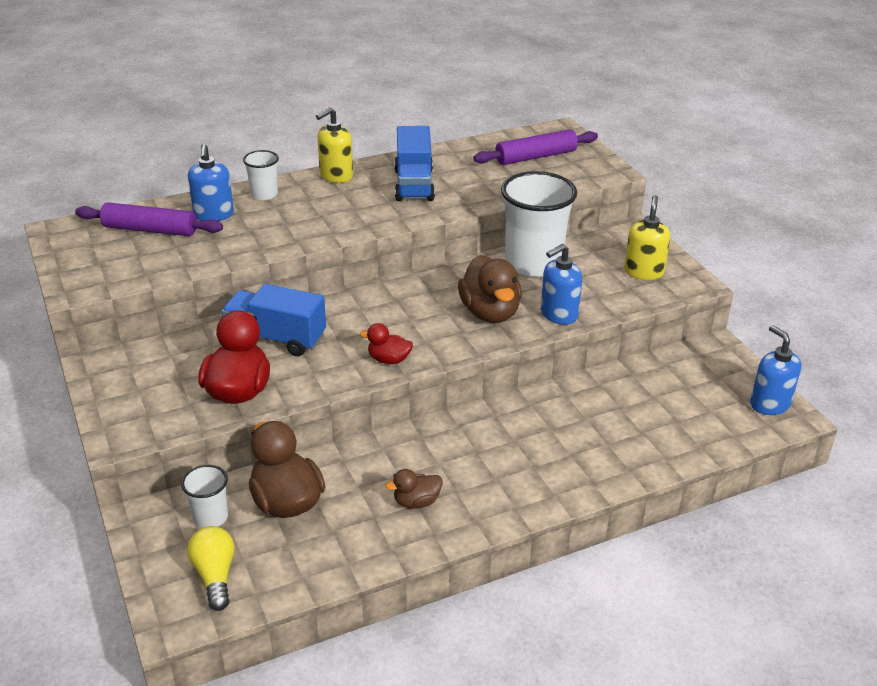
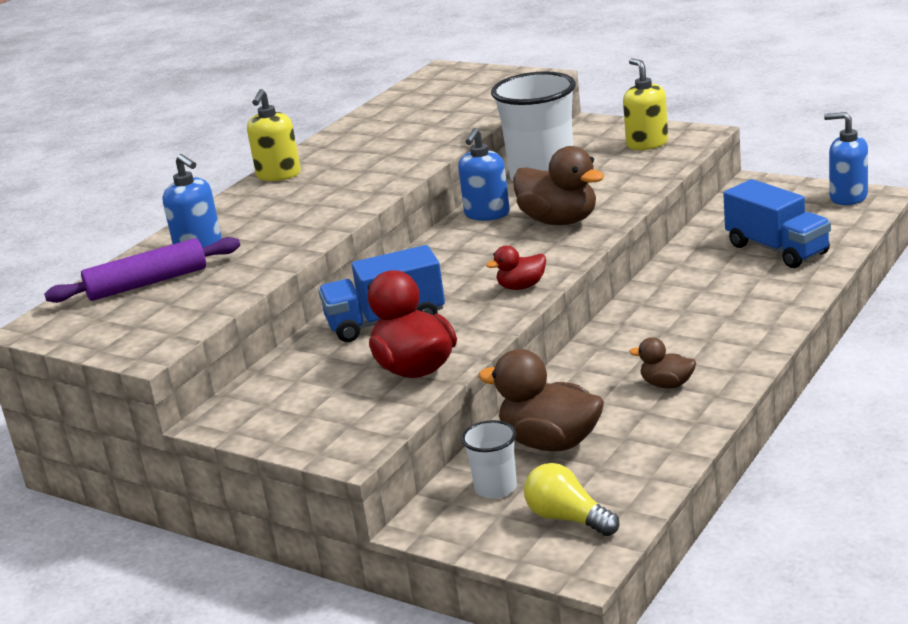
camera: 30 degrees left, 10 degrees down
white cup [243,150,279,200] -> none
brown duck [385,469,443,509] -> brown duck turned 75 degrees clockwise [629,337,696,389]
blue truck [394,126,435,201] -> blue truck moved to [723,179,831,268]
purple rolling pin [473,129,598,165] -> none
blue soap dispenser [541,244,582,325] -> blue soap dispenser moved to [458,128,510,221]

